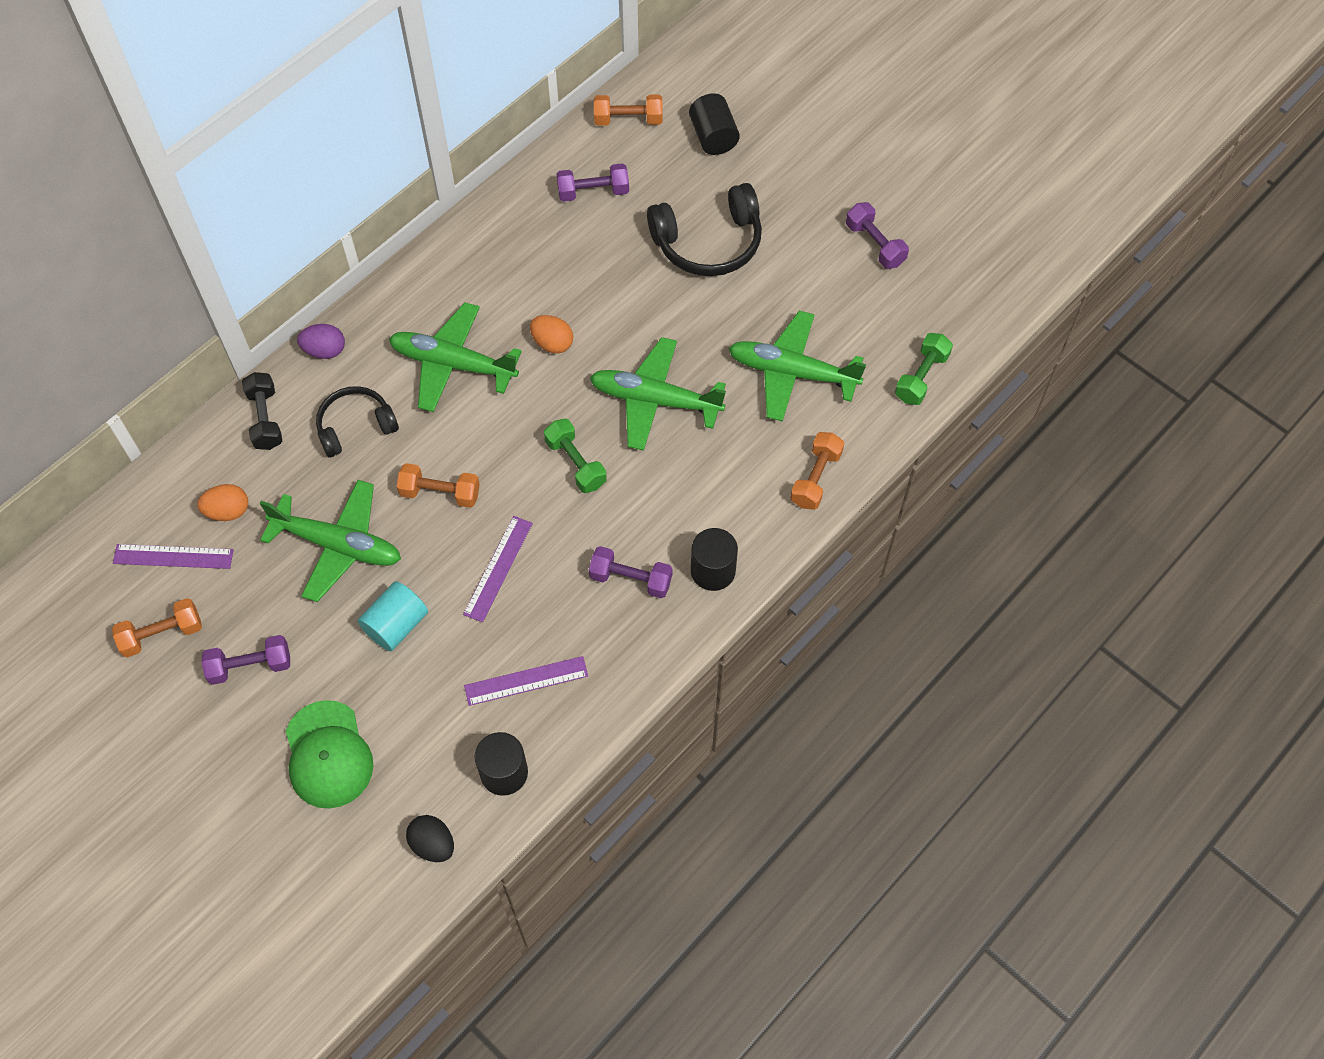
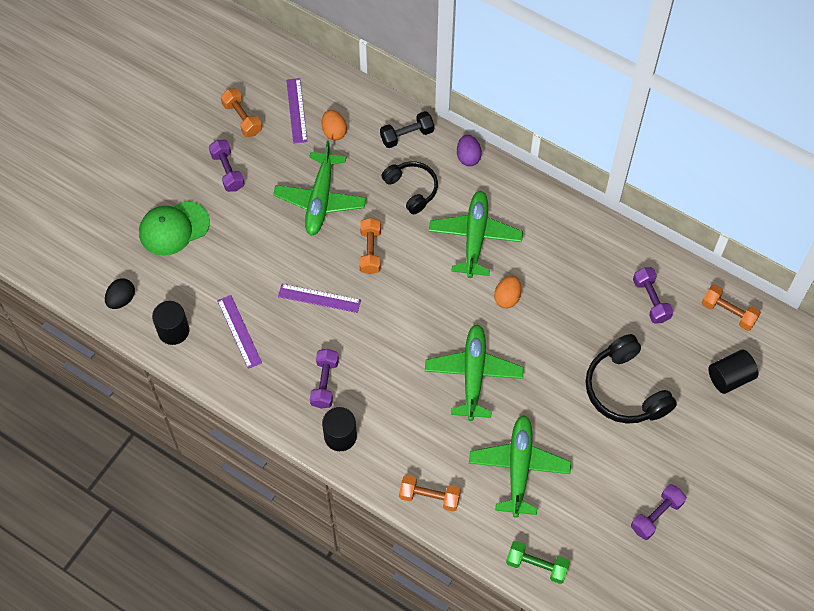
camera: 80 degrees right, 0 degrees up
turquoise cylinder [358,581,428,651] -> none
green dumbbell [544,419,607,493] -> none
orange dumbbell [594,94,663,126] -> orange dumbbell turned 45 degrees counterclockwise [702,285,761,331]

